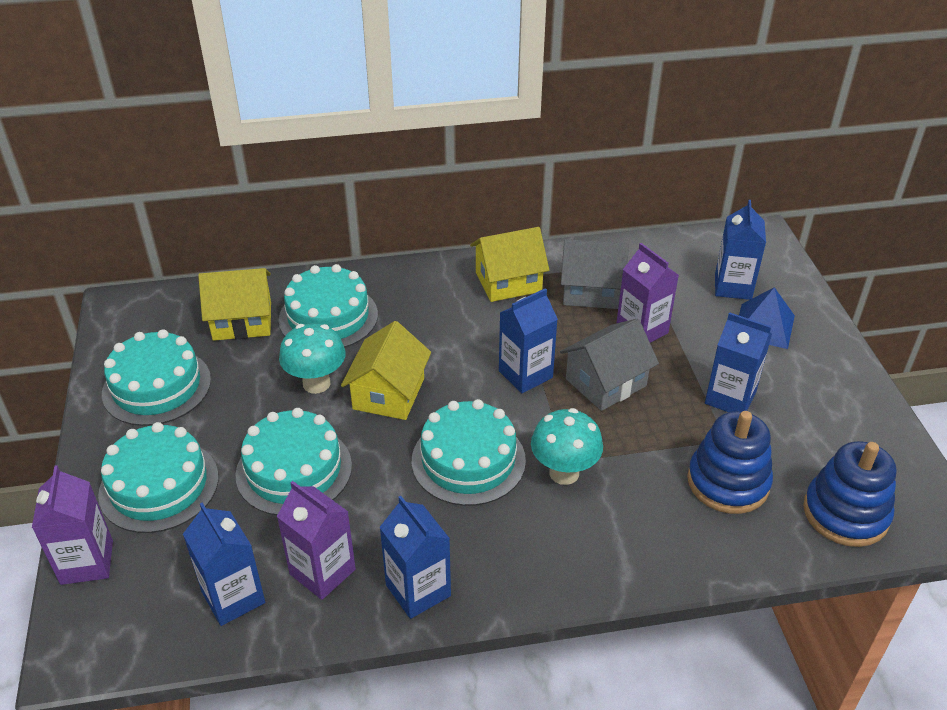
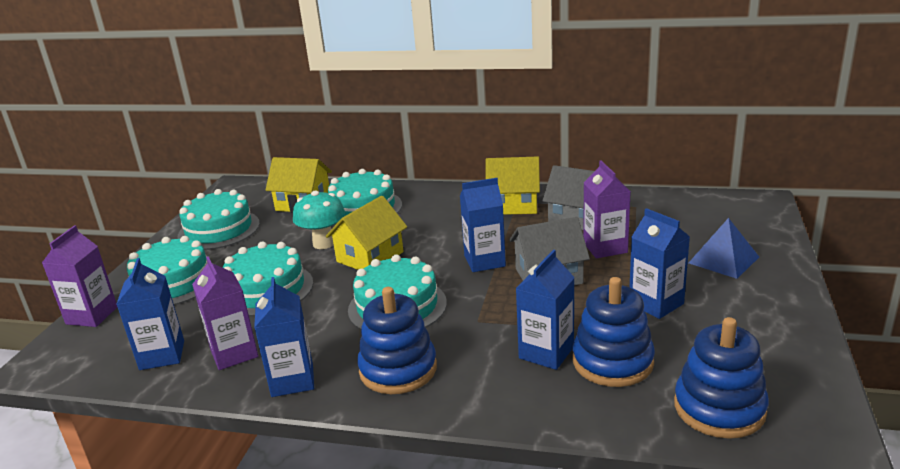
camera: 25 degrees right, 15 degrees down
turquoise mushroom [531,408,603,485] -> none
blue carton [715,200,766,300] -> blue carton moved to [516,250,575,370]
none -> blue stacking toy [357,287,437,394]

